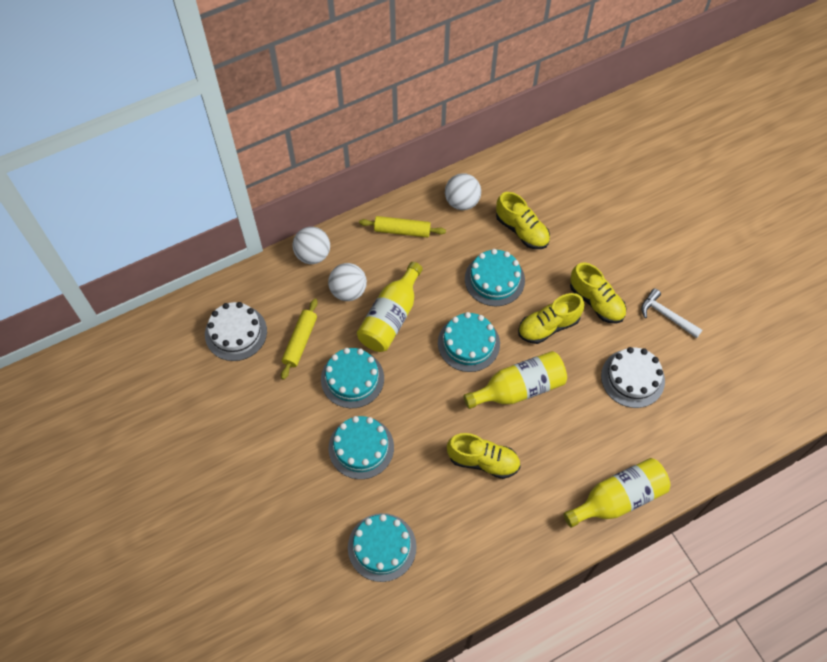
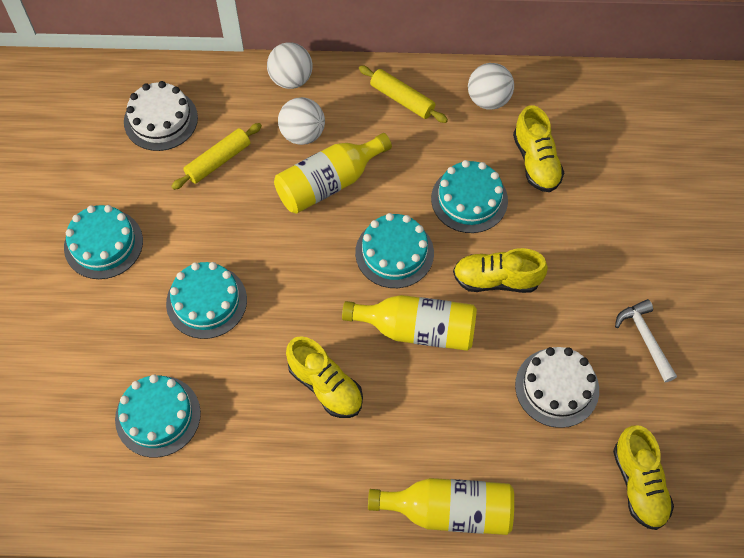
camera: 30 degrees right, 0 degrees up
turquoise cake [321,348,384,408] -> turquoise cake moved to [64,205,143,279]
yellow shoe [570,262,626,323] -> yellow shoe moved to [613,426,674,530]

